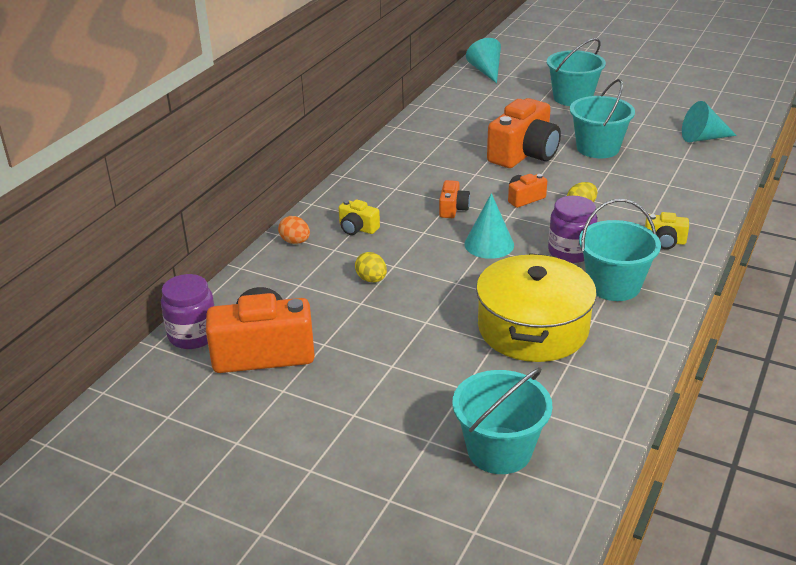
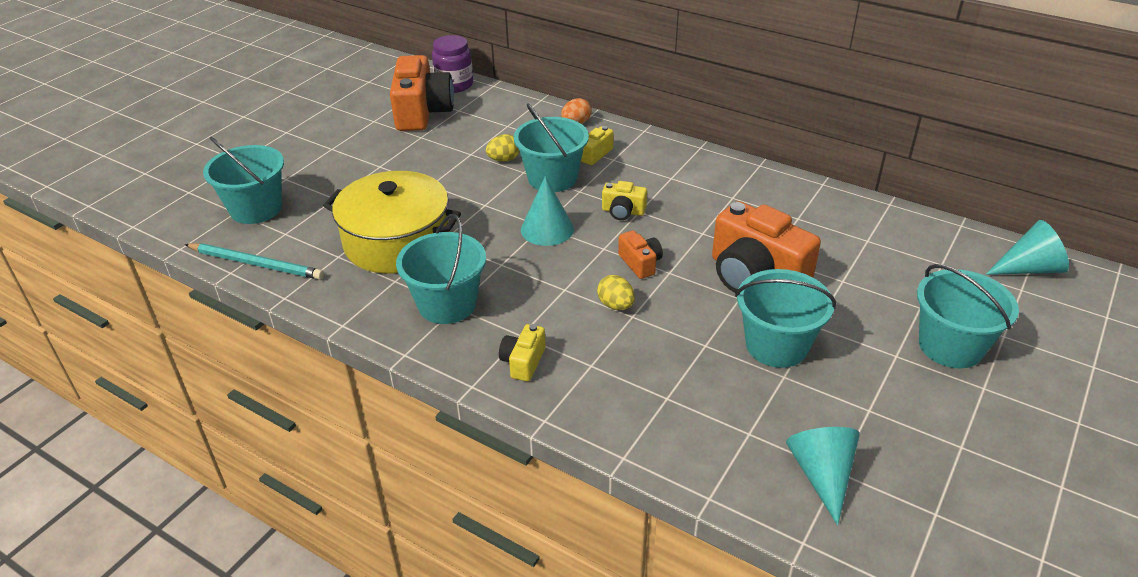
camera: 95 degrees right, 5 degrees up
orange camera [439,180,470,218] -> yellow camera [602,181,647,220]
purple jar [548,196,597,263] -> none
none -> turquoise pencil [185,243,324,280]
none -> turquoise bucket [514,104,589,192]

